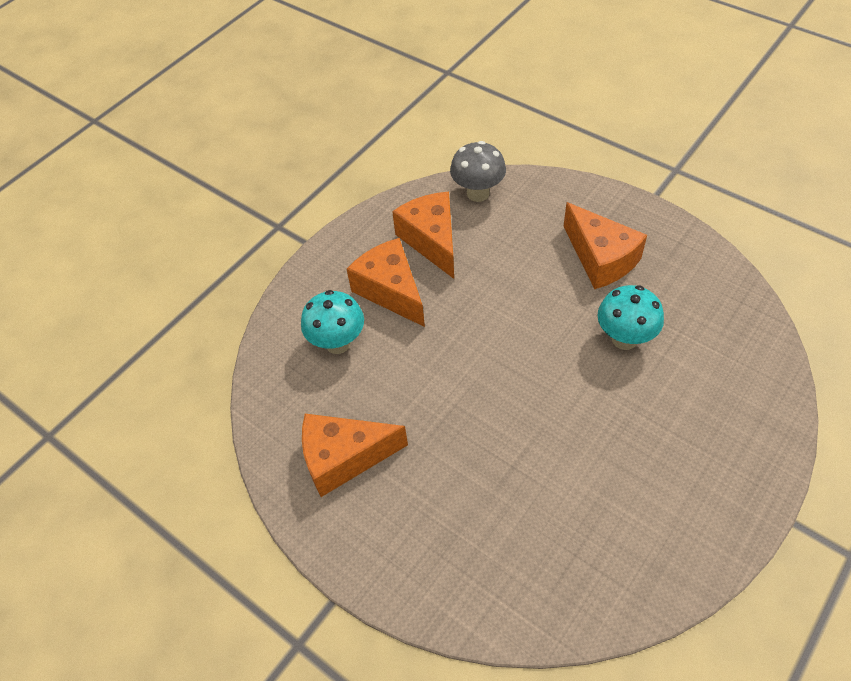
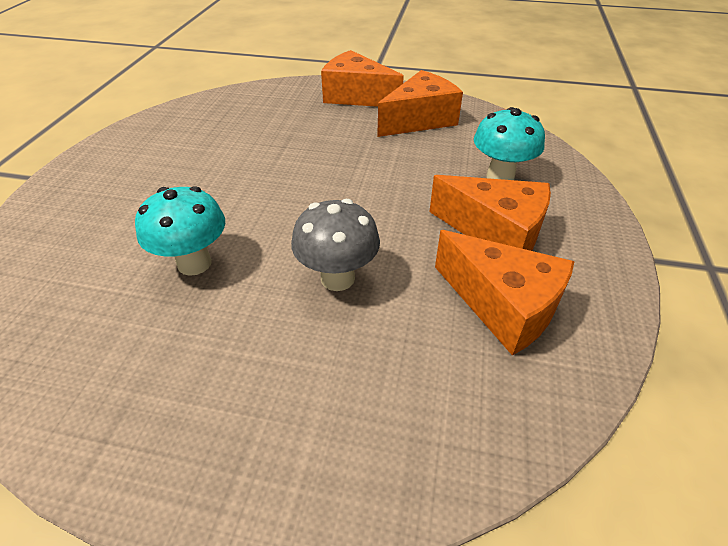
camera: 150 degrees right, 10 degrees down
grey mushroom [450,141,506,202] -> grey mushroom moved to [291,199,380,291]
orange cheese [564,202,647,289] -> orange cheese moved to [321,50,404,107]

